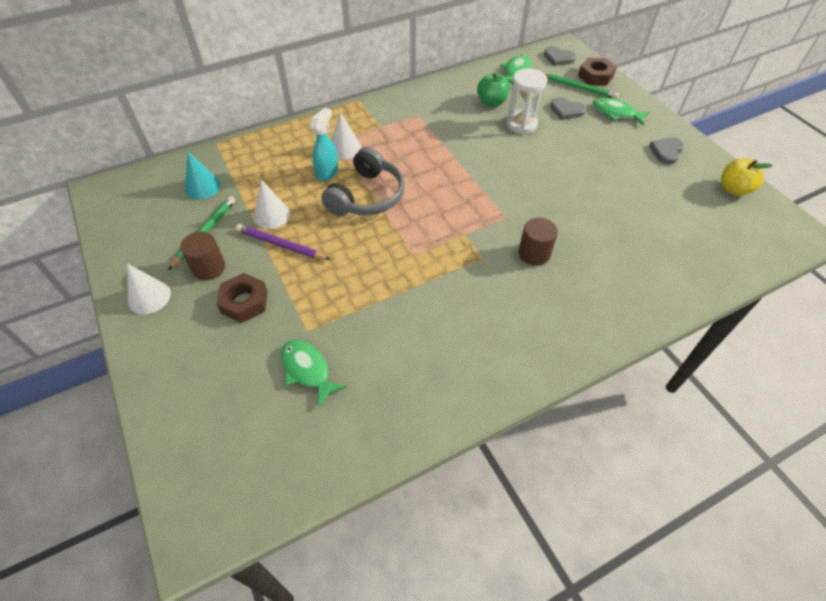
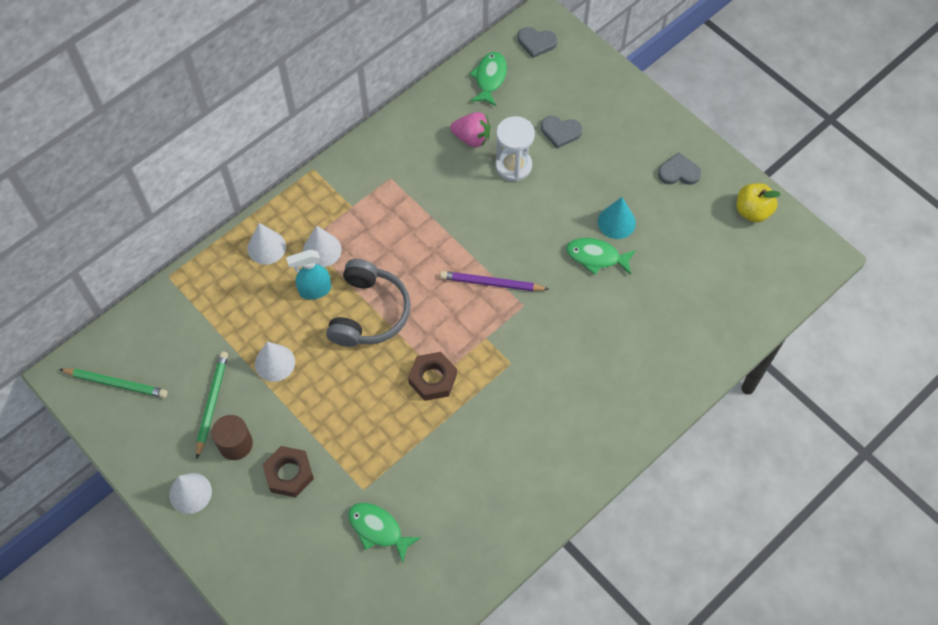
camera: 15 degrees left, 10 degrees up
turquoise cone [185,151,221,200] -> turquoise cone moved to [598,197,636,239]
purple pencil [236,224,331,260] -> purple pencil moved to [440,271,549,291]
turquoise spray bottle [309,108,338,181] -> turquoise spray bottle turned 120 degrees counterclockwise [287,249,331,300]
green apple [477,73,510,107] -> pink strawberry [450,112,491,148]
brown cylinder [519,218,558,266] -> none
green pencil [545,73,619,99] -> green pencil moved to [59,369,168,398]
brown nut [578,57,616,86] -> brown nut moved to [408,352,457,401]
green fish [593,98,650,125] -> green fish moved to [566,238,636,275]
grey heart [649,137,684,164] -> grey heart turned 75 degrees clockwise [658,152,701,185]
none -> white cone [247,223,286,265]

